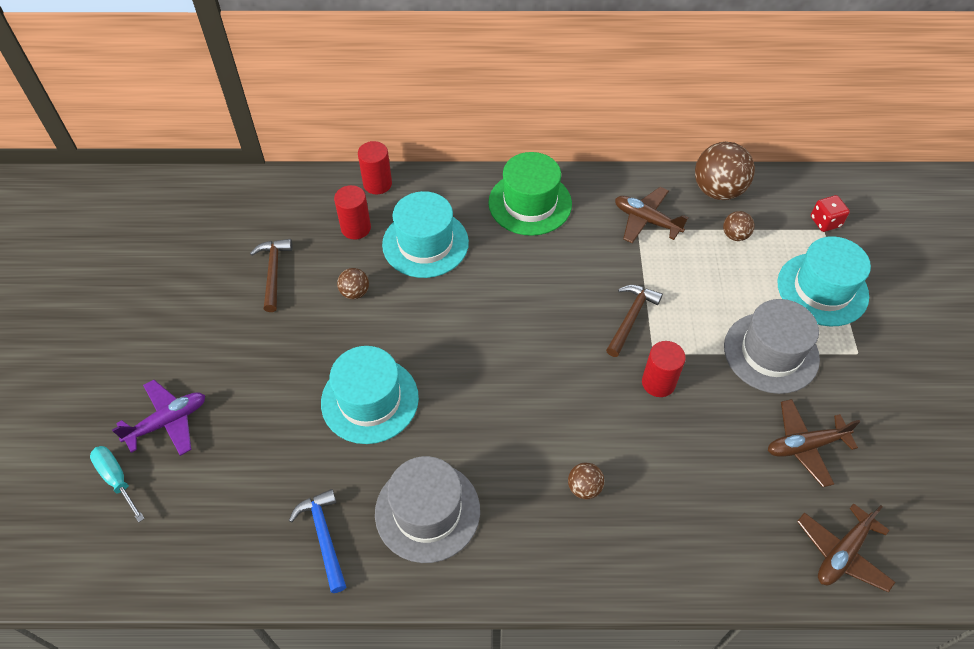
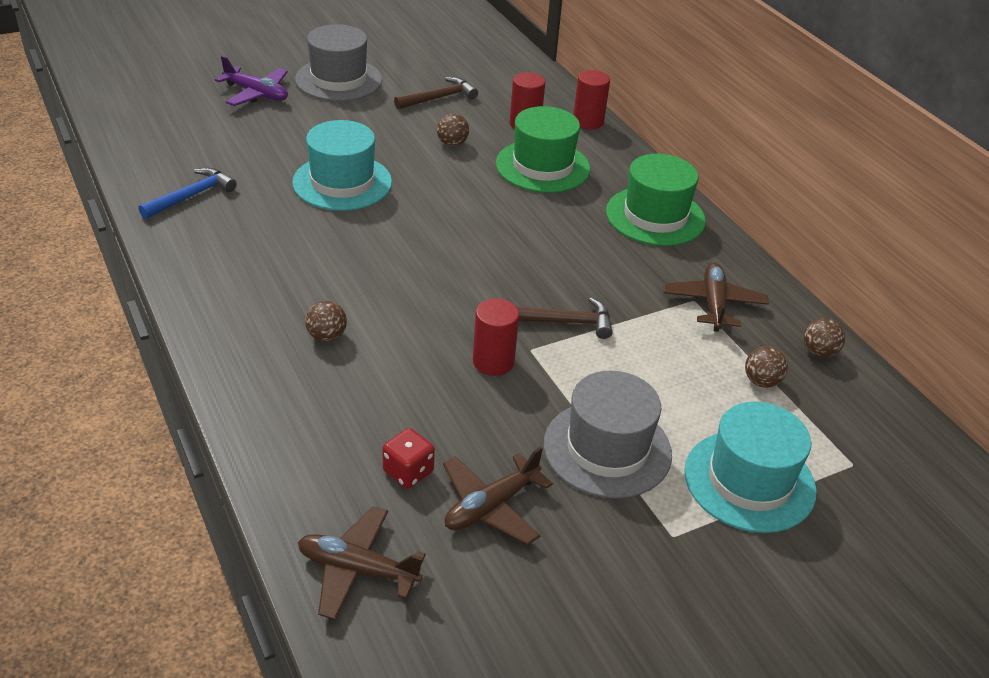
camera: 60 degrees right, 15 degrees down
turquoise screwdriver [90,446,145,522] -> none
grey hat [375,456,480,563] -> grey hat moved to [295,24,382,101]
turquoise hat [382,191,469,278] -> green hat [496,106,590,193]
brown ball [695,142,755,200] -> brown ball [804,318,845,358], size x0.51
brown plane [768,399,860,487] -> brown plane turned 90 degrees counterclockwise [443,447,553,545]
red dice [811,195,850,232] -> red dice moved to [382,428,435,489]

